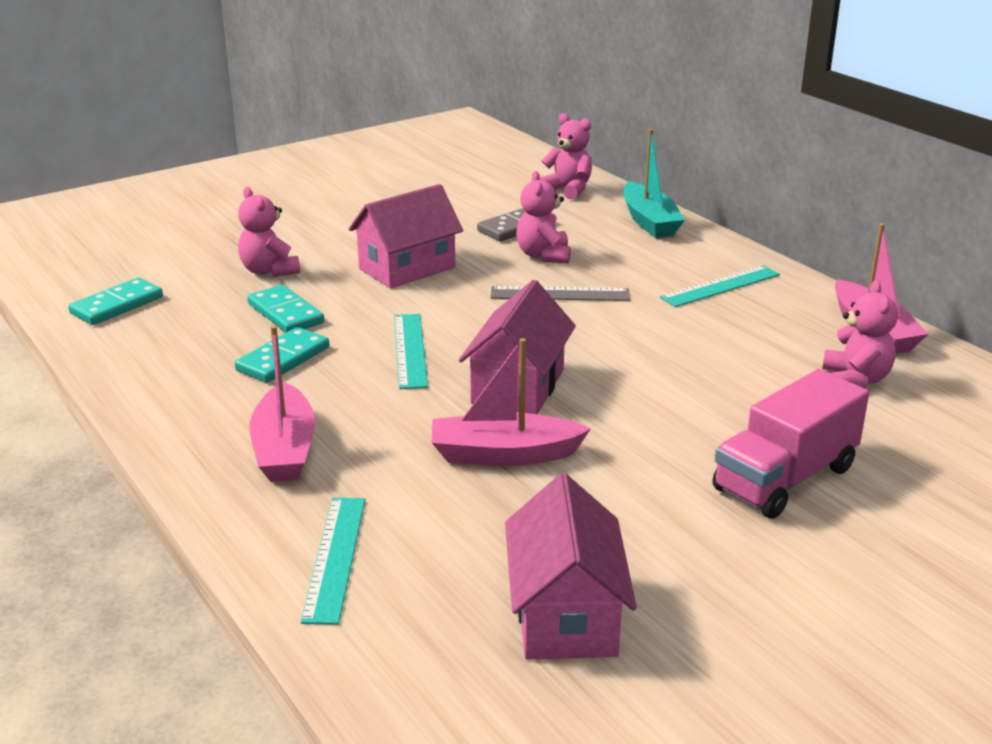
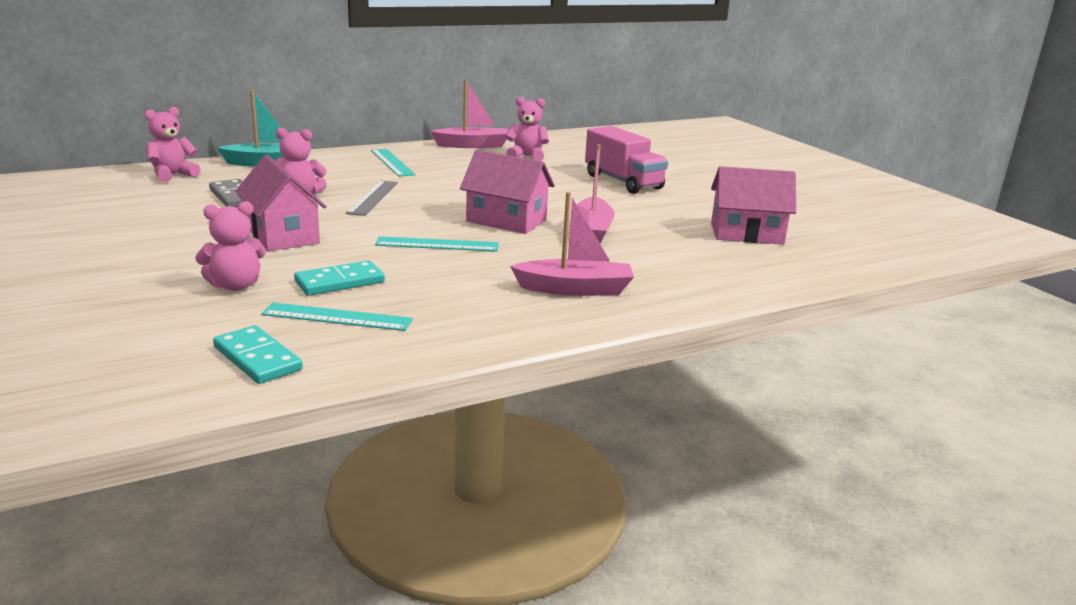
camera: 85 degrees left, 5 degrees down
turquoise domino [235,327,329,383] -> none
turquoise ruler [301,498,365,625] -> turquoise ruler moved to [261,302,413,331]

